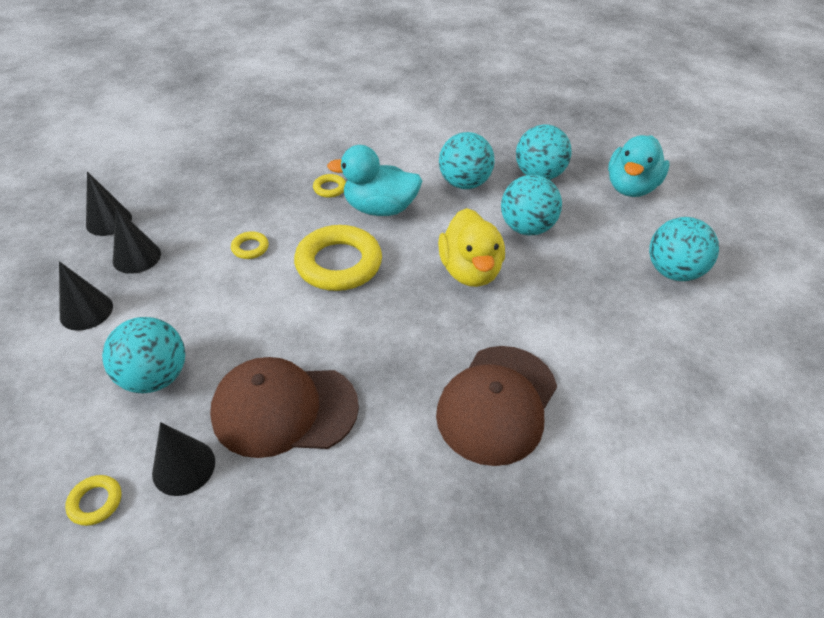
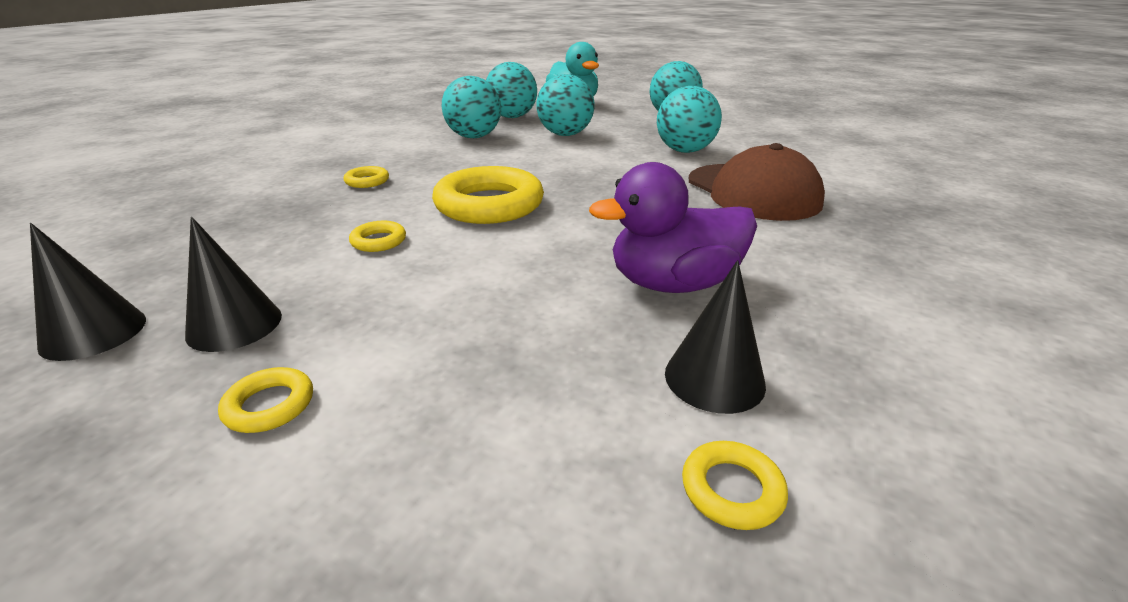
camera: 55 degrees left, 15 degrees down
black cone [59,261,113,331] -> yellow ring [218,367,313,433]
turquoise ball [102,317,185,394] -> turquoise ball moved to [657,86,722,153]
brown cap [210,357,359,458] -> purple duck [589,162,757,293]
turquoise duck [327,145,422,216] -> none
yellow duck [438,208,505,287] -> none

